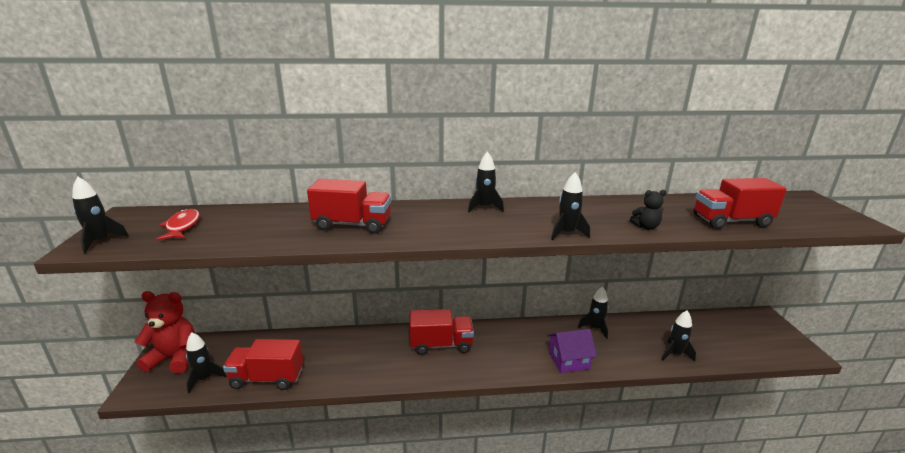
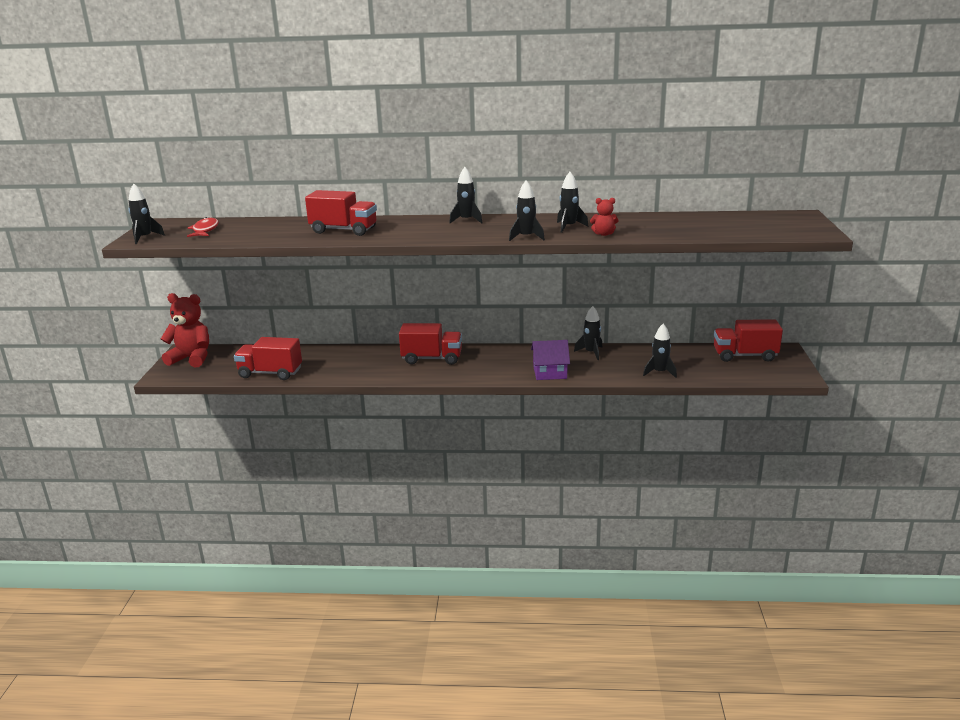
camera: 10 degrees right, 0 degrees up
black rocket [186,332,226,393] -> black rocket moved to [557,172,588,233]
black teddy bear [630,190,666,230] -> red teddy bear [590,198,618,236]
red truck [694,178,787,229] -> red truck moved to [714,319,783,362]

